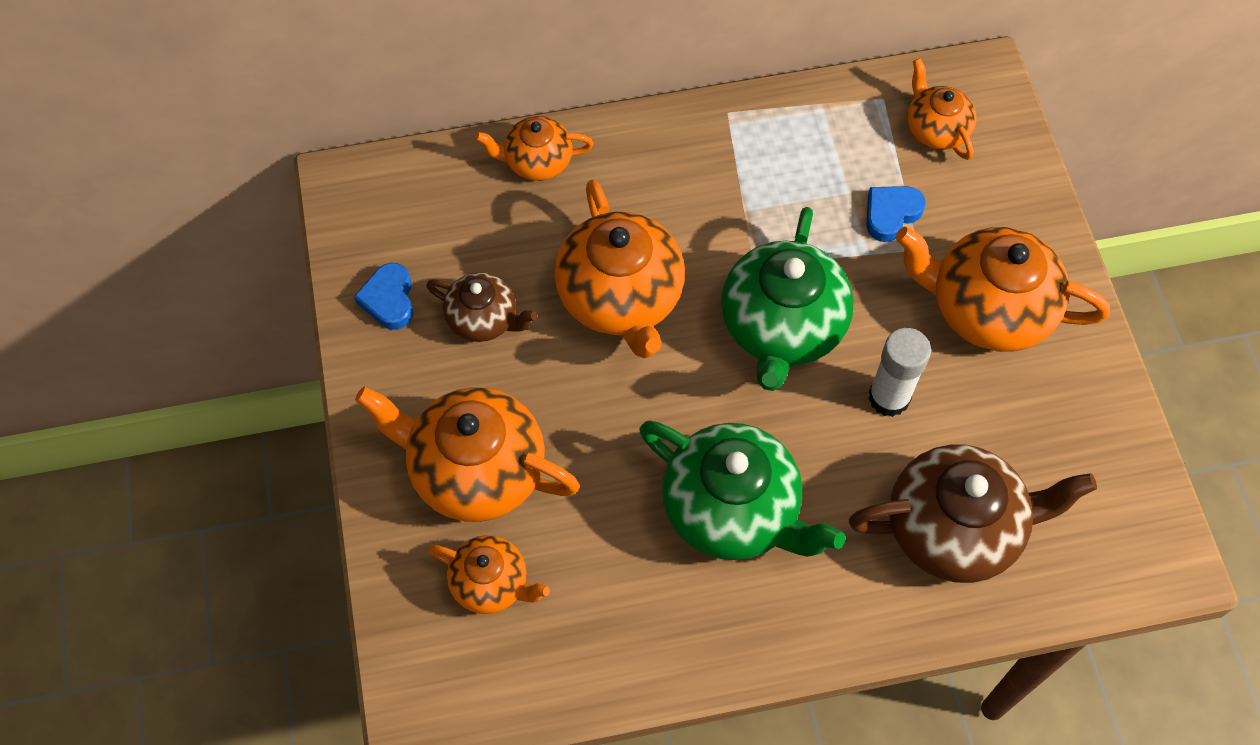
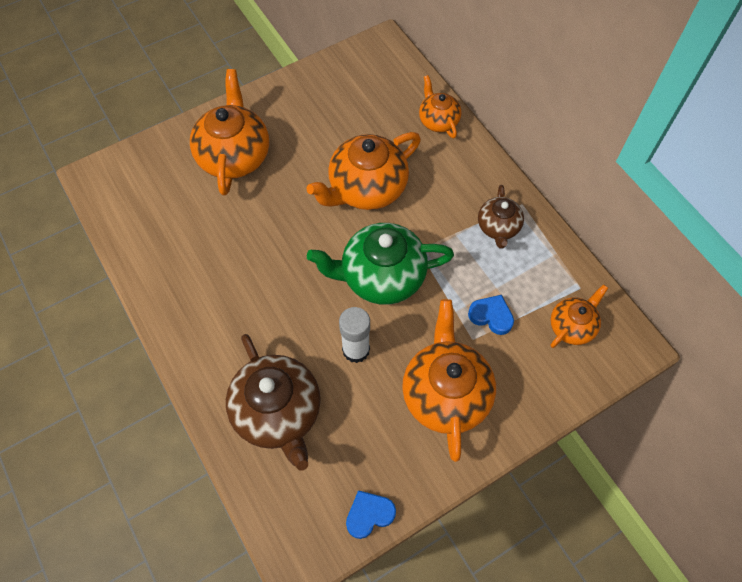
camera: 70 degrees right, 0 degrees up
blue heart [354,263,413,330] -> blue heart moved to [346,490,396,539]
brown teapot [426,272,537,342] -> brown teapot moved to [478,185,524,249]
orange teapot [428,535,550,614] -> none
green teapot [639,420,846,560] -> none

